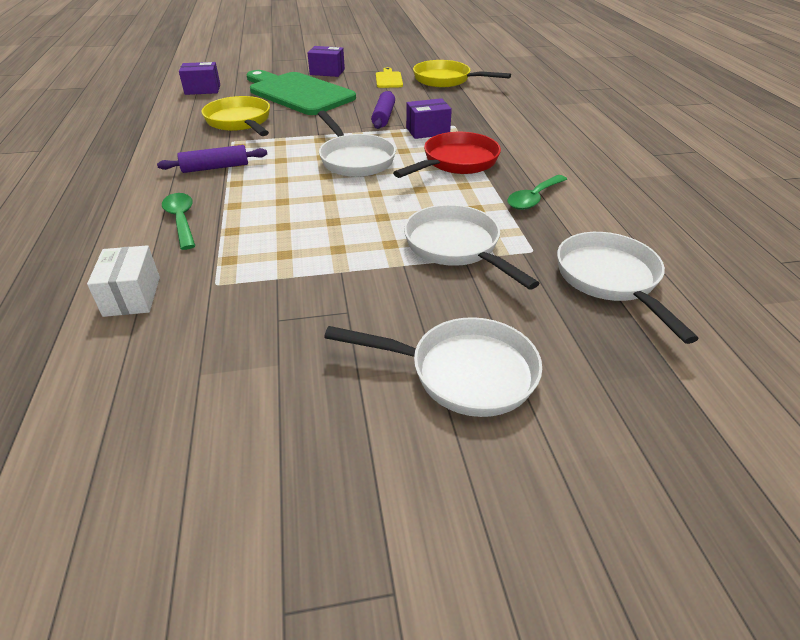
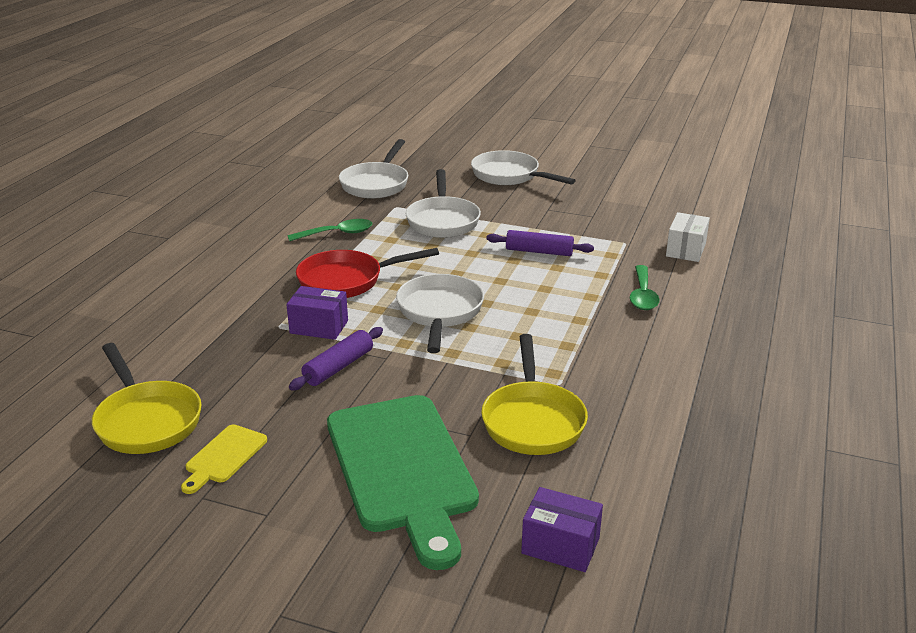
camera: 150 degrees left, 10 degrees down
purple rolling pin [157,145,267,173] -> purple rolling pin moved to [486,230,594,256]
purple box [308,46,345,77] -> none

